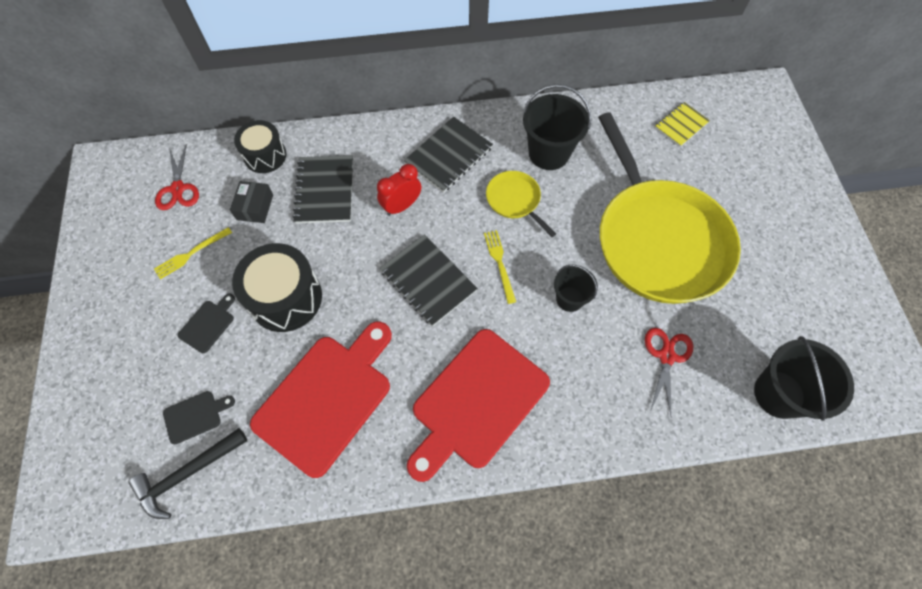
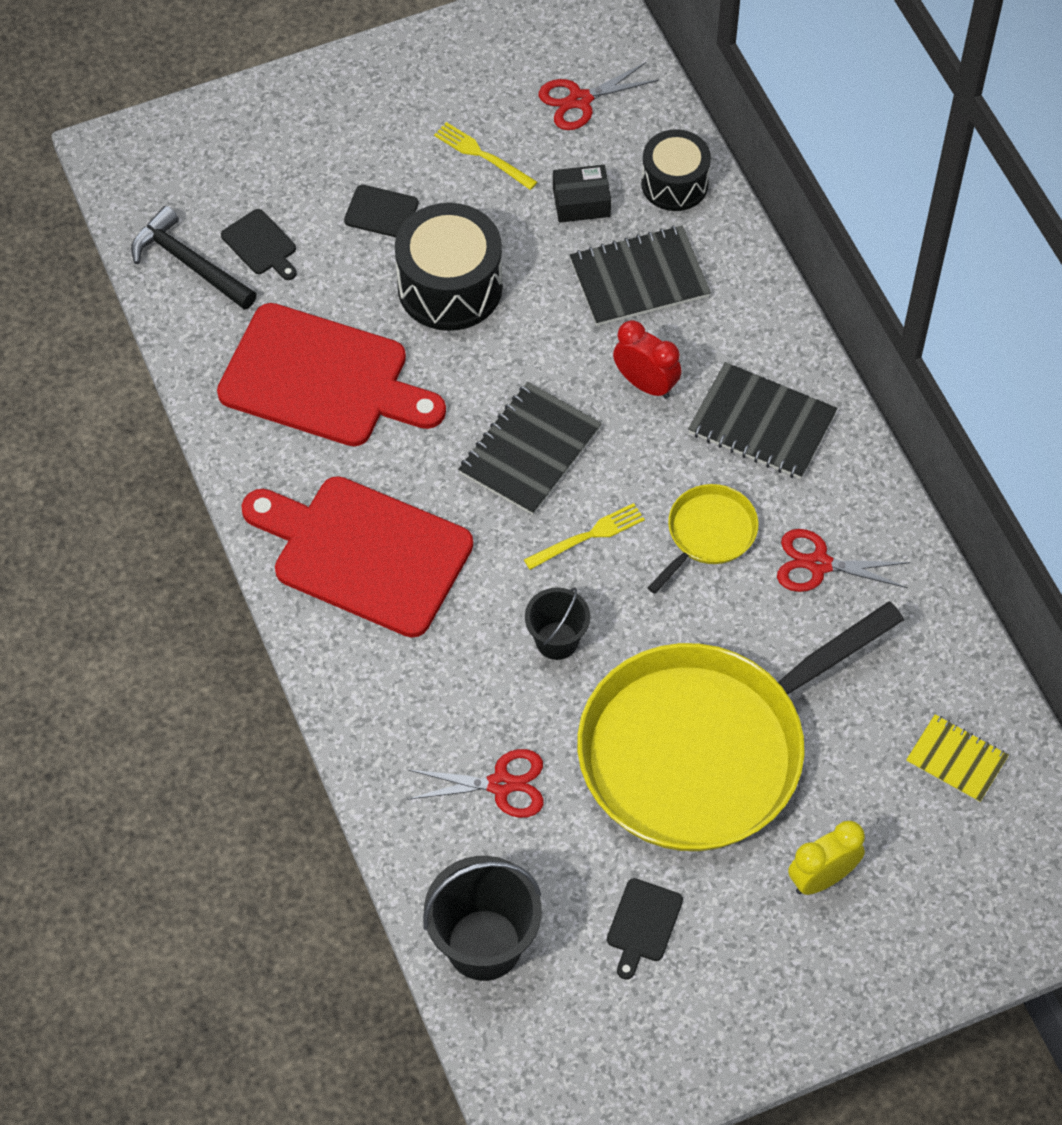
camera: 75 degrees right, 5 degrees down
black bucket [523,84,592,170] -> red scissors [777,529,910,592]
none -> black cutting board [607,878,683,980]
none -> yellow clock [788,821,865,895]

